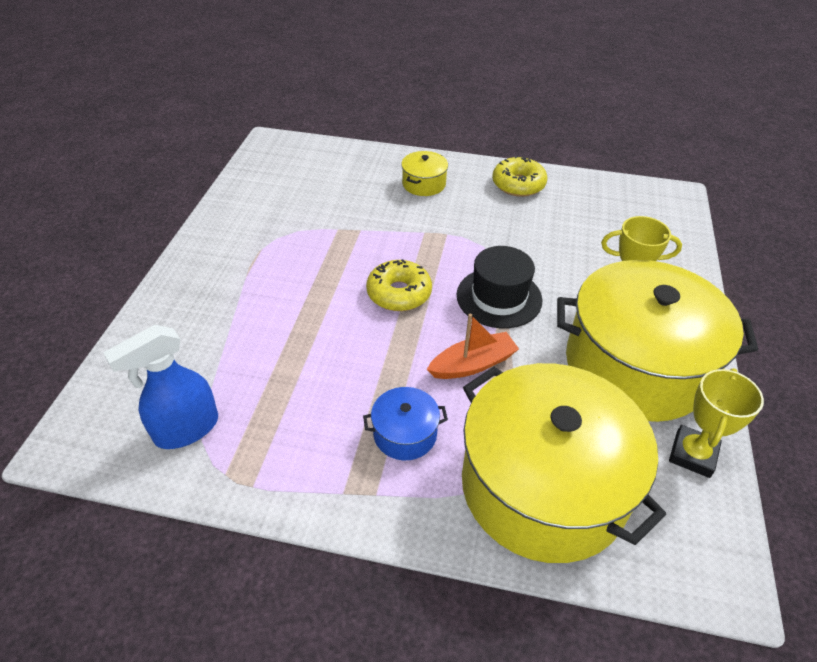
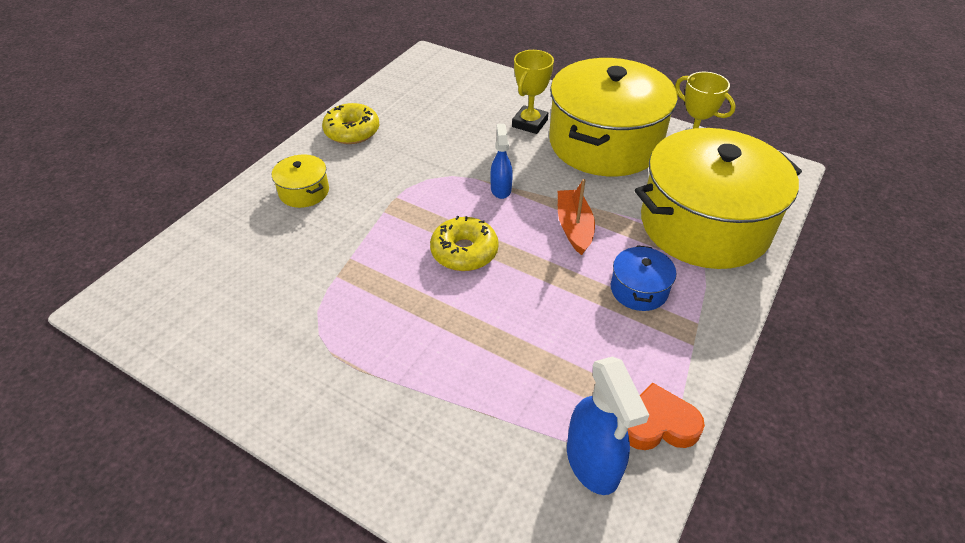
camera: 70 degrees left, 0 degrees up
black hat [457,246,542,328] -> blue spray bottle [490,124,513,199]
none -> orange heart [628,382,705,450]

